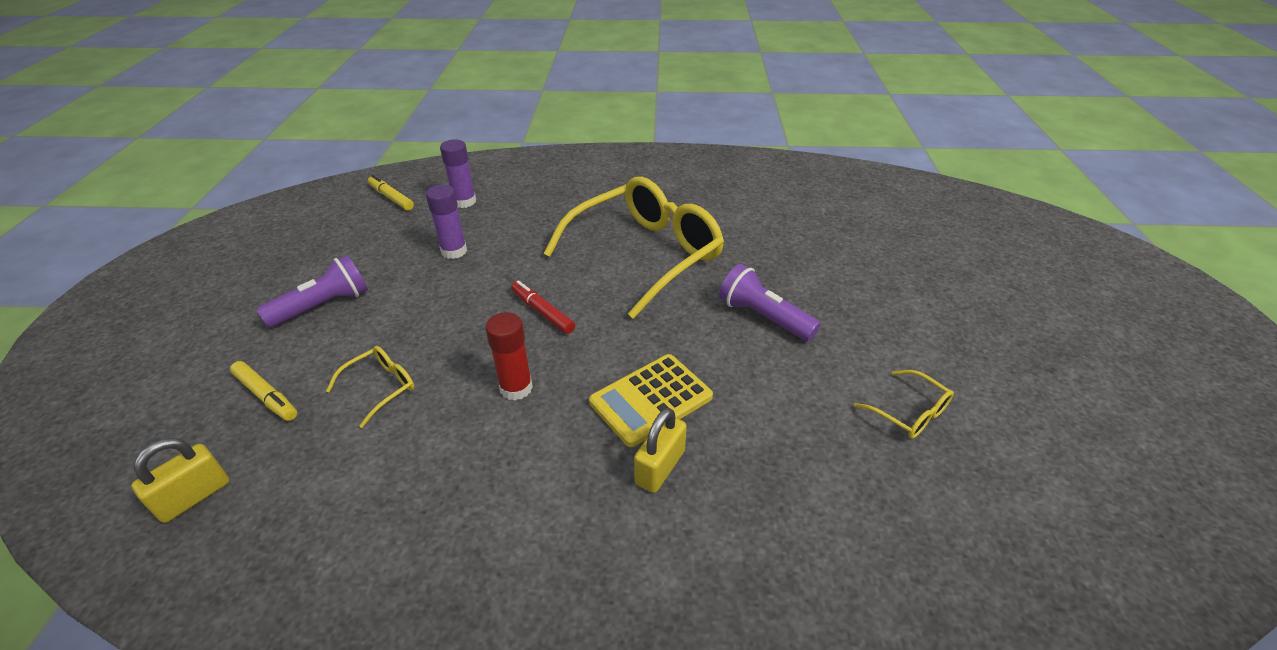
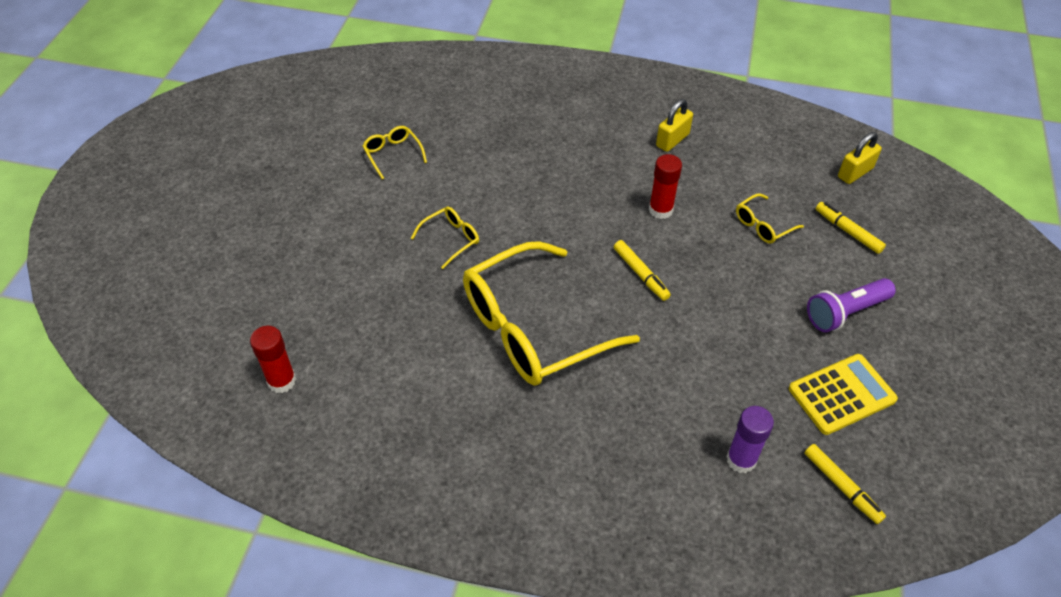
camera: 170 degrees left, 10 degrees up
purple glue stick [426,185,467,259] -> none
red marker [511,281,575,334] -> yellow marker [614,240,671,301]
yellow calculator [589,354,713,447] -> yellow calculator moved to [789,354,898,435]
yellow padlock [634,408,687,493] -> yellow padlock moved to [656,99,693,152]
purple flashlight [719,264,821,342] -> yellow glasses [411,206,479,269]
none -> red glue stick [250,326,296,393]

